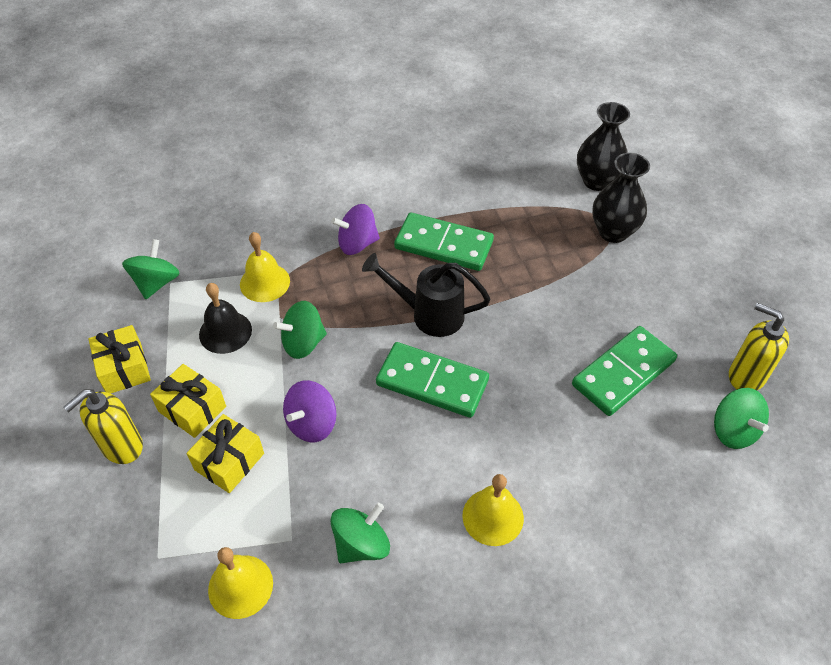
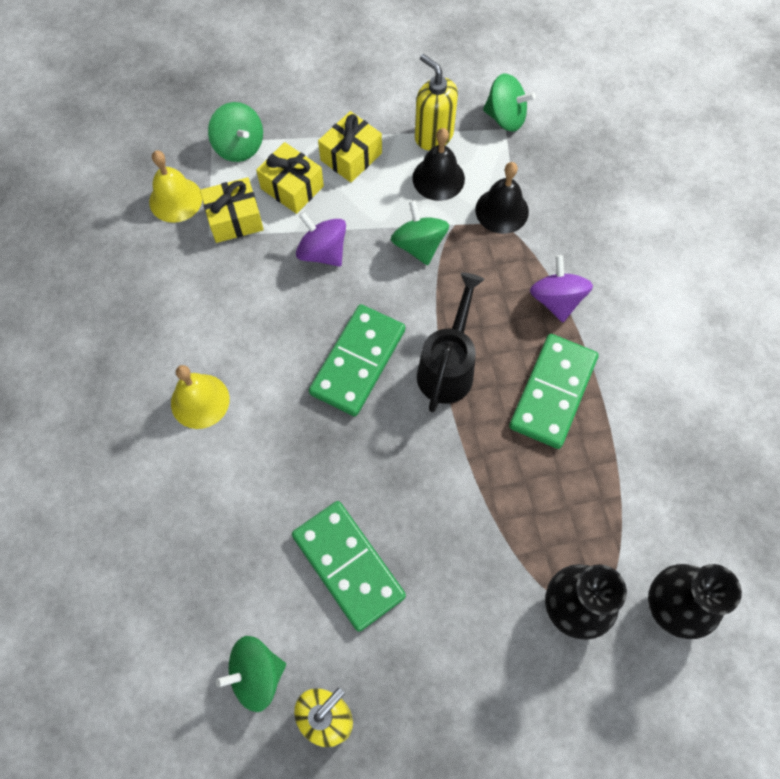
camera: 95 degrees right, 15 degrees up
yellow soap dispenser [64,389,143,464] -> yellow soap dispenser moved to [415,54,458,150]
yellow gift [88,325,151,393] -> yellow gift moved to [200,177,264,243]
yellow bell [240,232,290,302] -> black bell [475,162,529,234]
green spinning top [330,503,390,563] -> green spinning top moved to [208,102,263,162]

